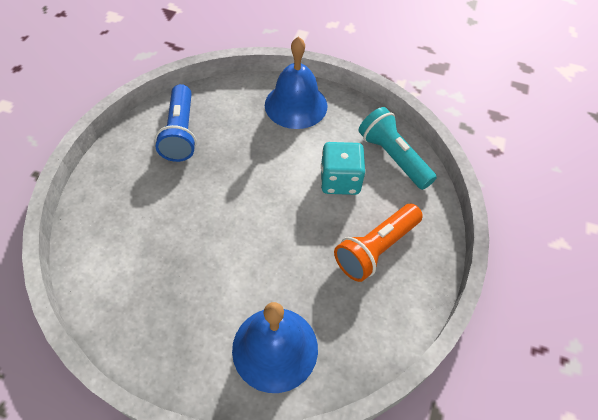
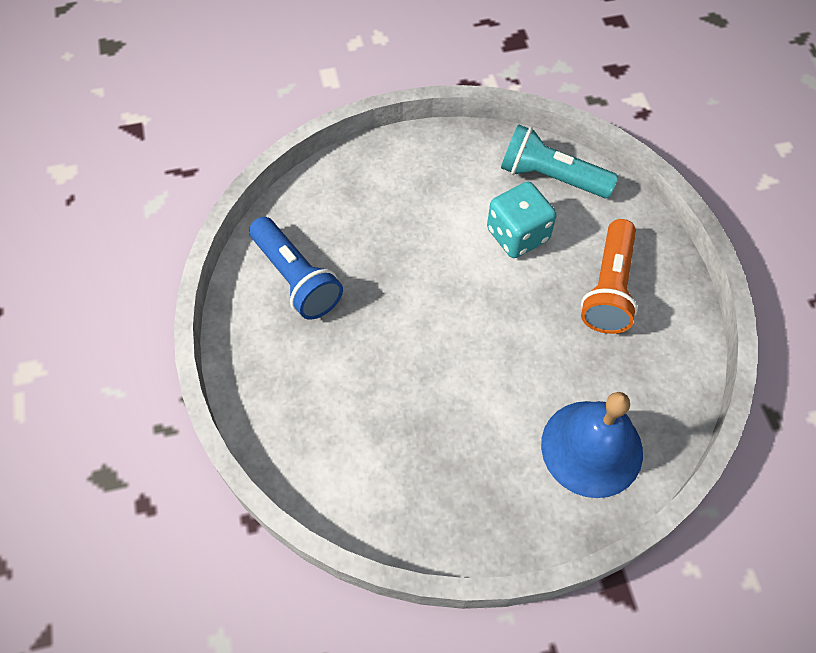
camera: 30 degrees left, 5 degrees up
blue bell [265,36,328,129] -> none

